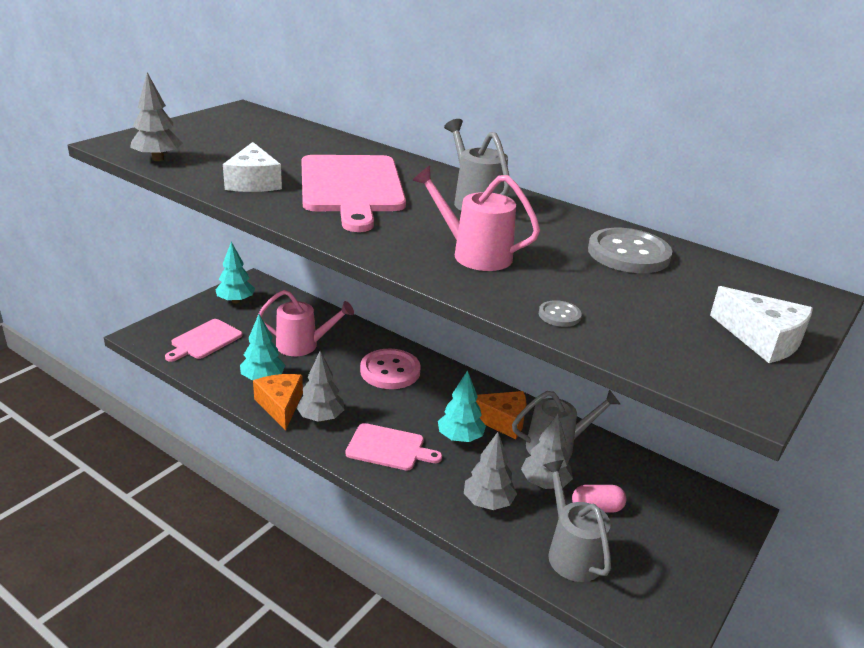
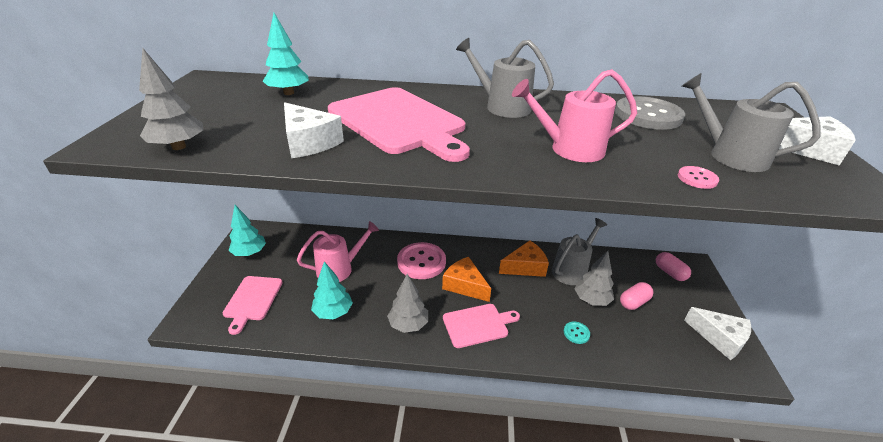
camera: 30 degrees left, 5 degrees up
orange cheese [253,374,303,431] -> orange cheese moved to [442,257,491,302]
turquoise tree [438,370,486,442] -> turquoise tree moved to [263,13,309,95]
grey tree [464,432,517,510] -> turquoise button [564,321,590,344]
grey button [539,300,582,327] -> pink button [678,166,719,189]
grey watering can [544,460,611,582] -> grey watering can moved to [682,73,820,172]
none -> pink capsule [656,252,691,281]
none -> white cheese [684,307,751,360]

